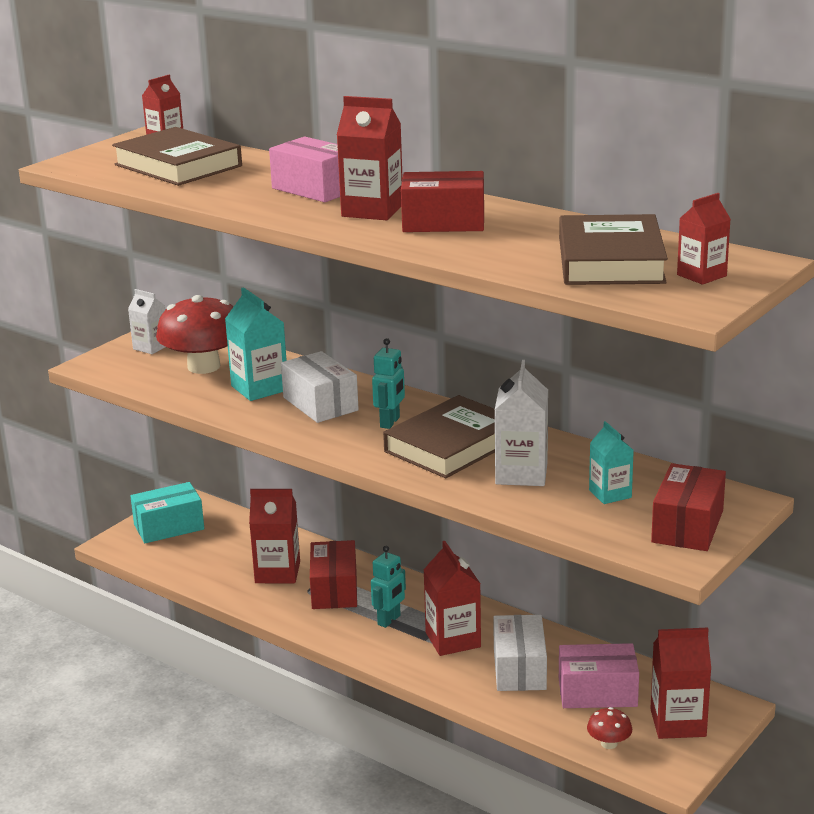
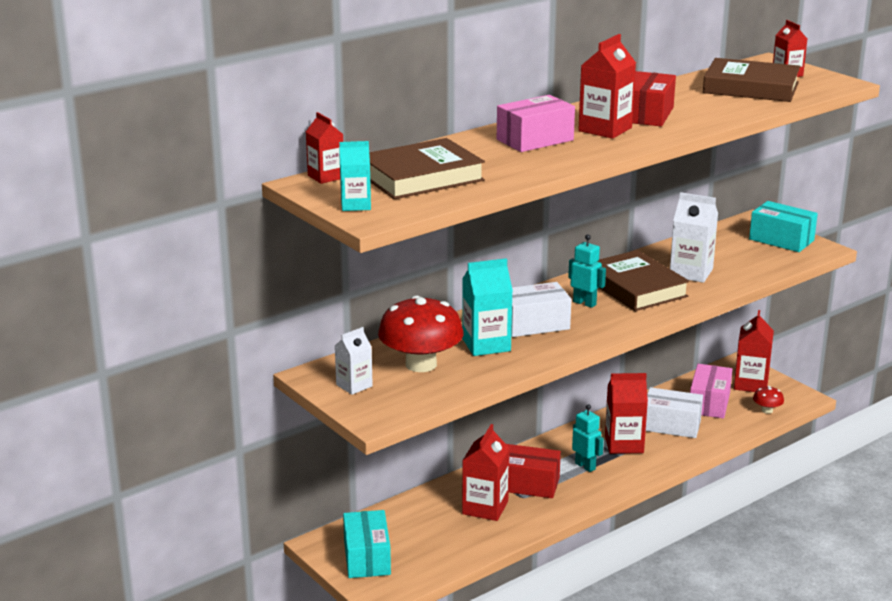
camera: 75 degrees left, 0 degrees up
turquoise carton [589,421,634,504] -> turquoise carton moved to [339,141,371,211]
red box [651,463,726,551] -> turquoise box [749,201,818,252]

